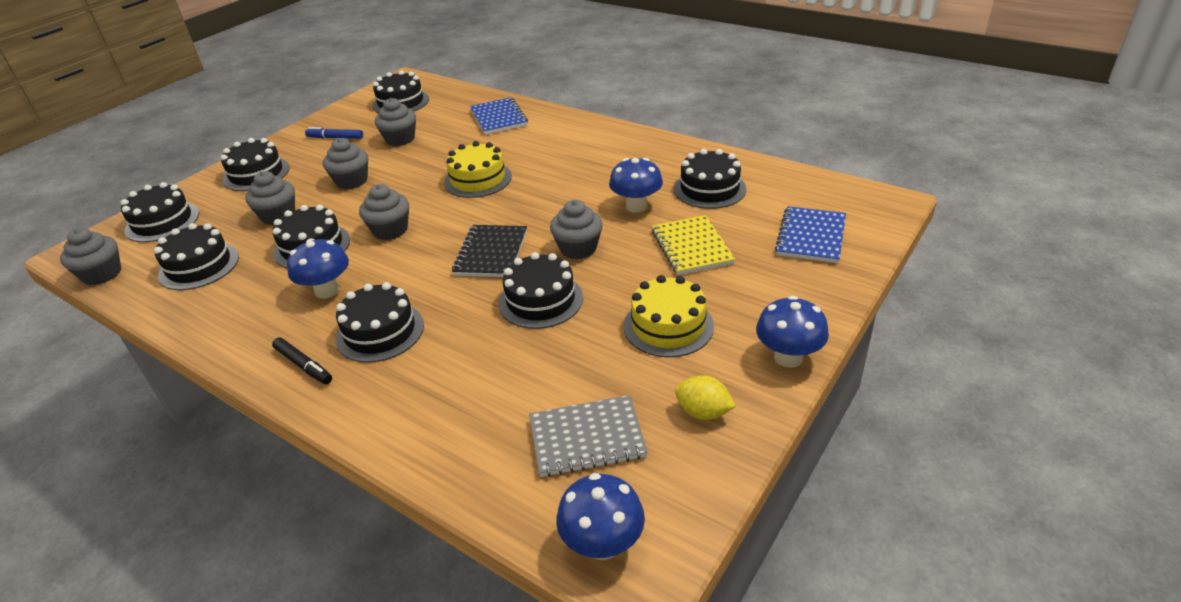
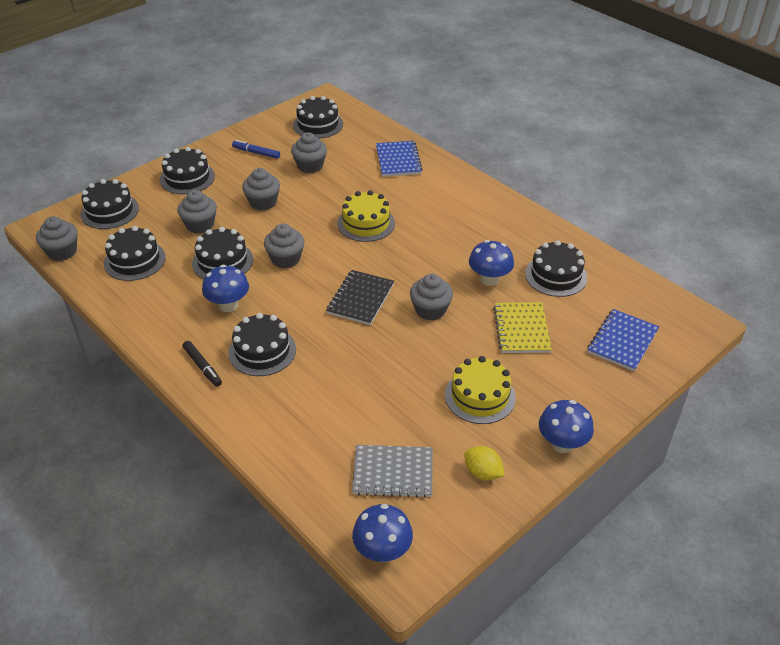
camera: 10 degrees right, 5 degrees up
black cake [499,252,583,329] -> none

